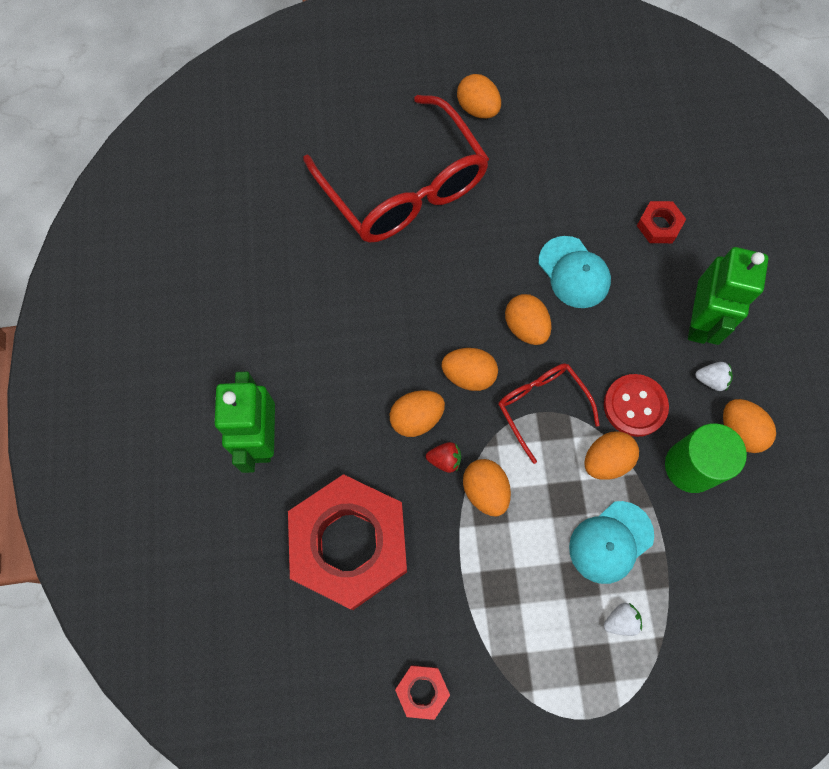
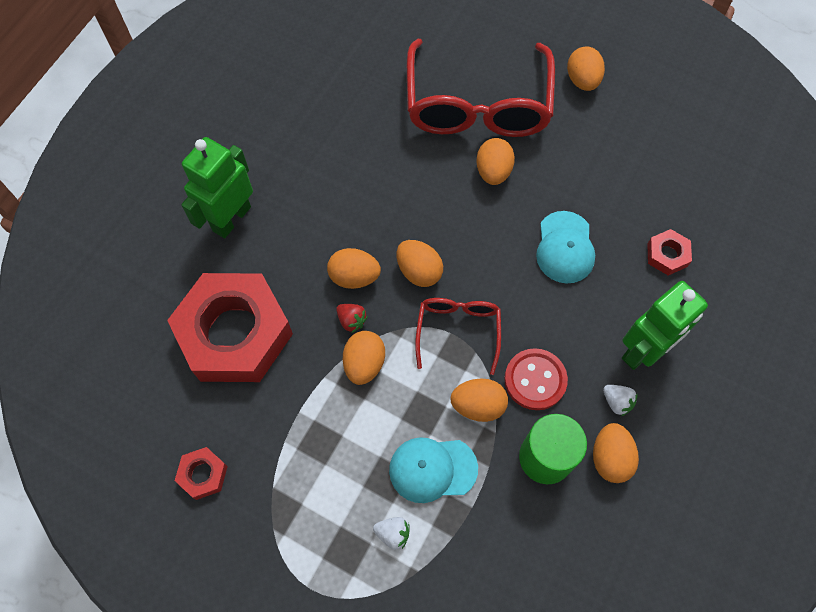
camera: 35 degrees right, 5 degrees down
orange egg [505,294,551,345] -> orange egg moved to [476,138,515,185]

